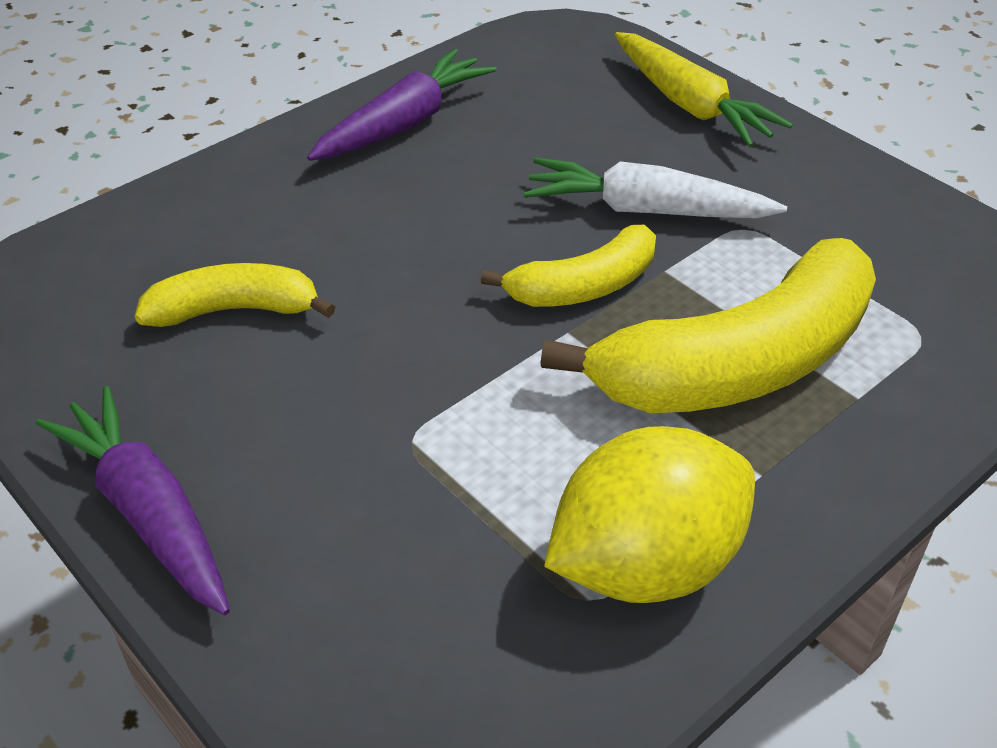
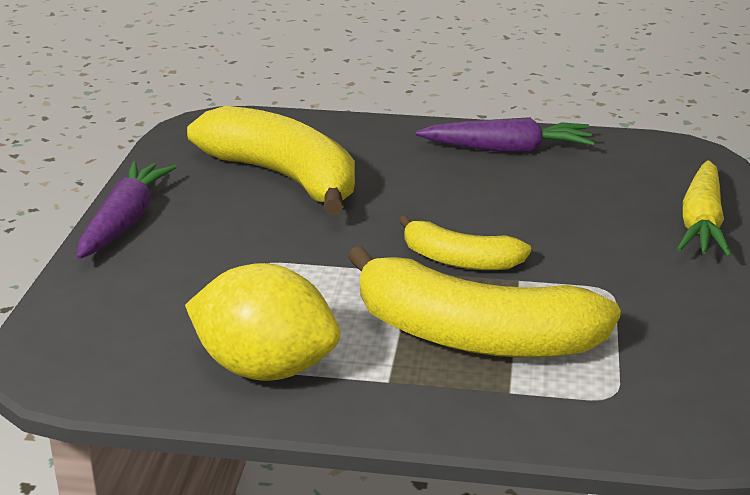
camera: 50 degrees right, 15 degrees down
yellow banana [135,263,335,327] -> yellow banana [187,106,355,215], size x1.84
white carrot [524,158,787,218] -> none

